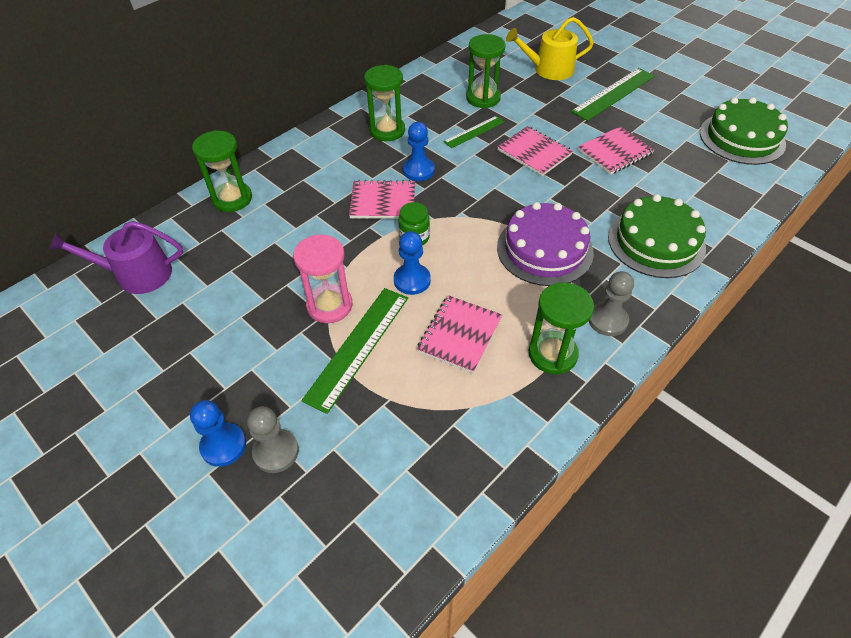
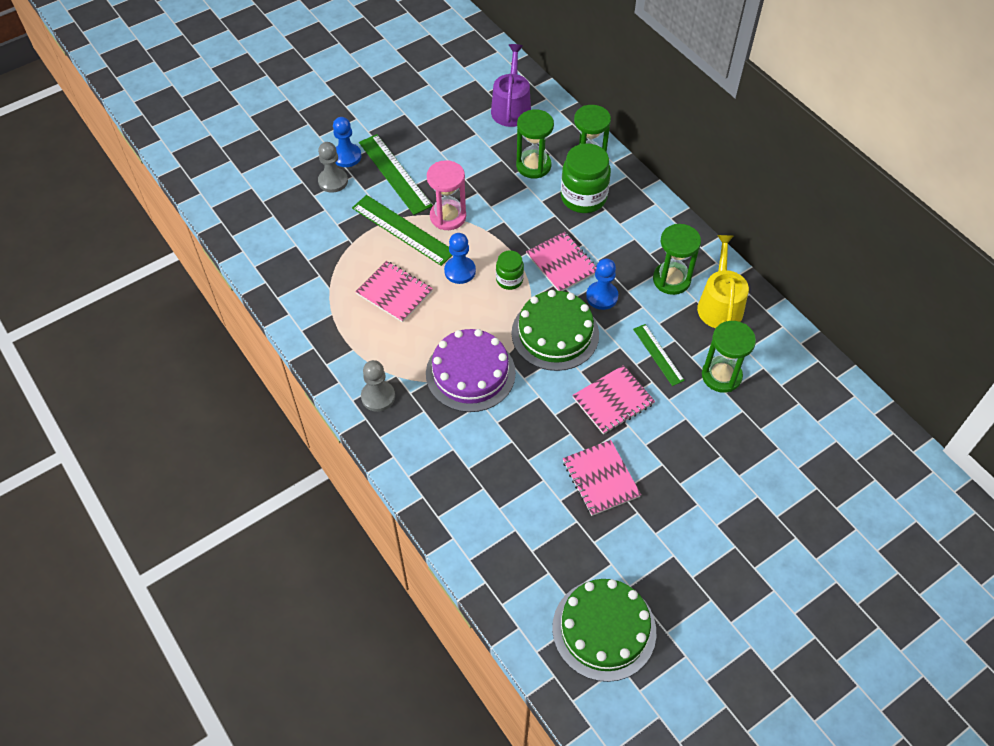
camera: 100 degrees right, 5 degrees up
pink notebook [349,180,415,219] -> pink notebook turned 45 degrees counterclockwise [526,232,597,291]
yellow watering can [506,17,594,80] -> yellow watering can moved to [697,235,749,328]
green hourglass [529,282,594,375] -> green hourglass moved to [516,109,554,178]
green ruler [571,68,655,121] -> green ruler moved to [359,134,433,215]
green cake [608,194,706,278] -> green cake moved to [511,290,599,371]
none -> green jar [561,143,611,213]

